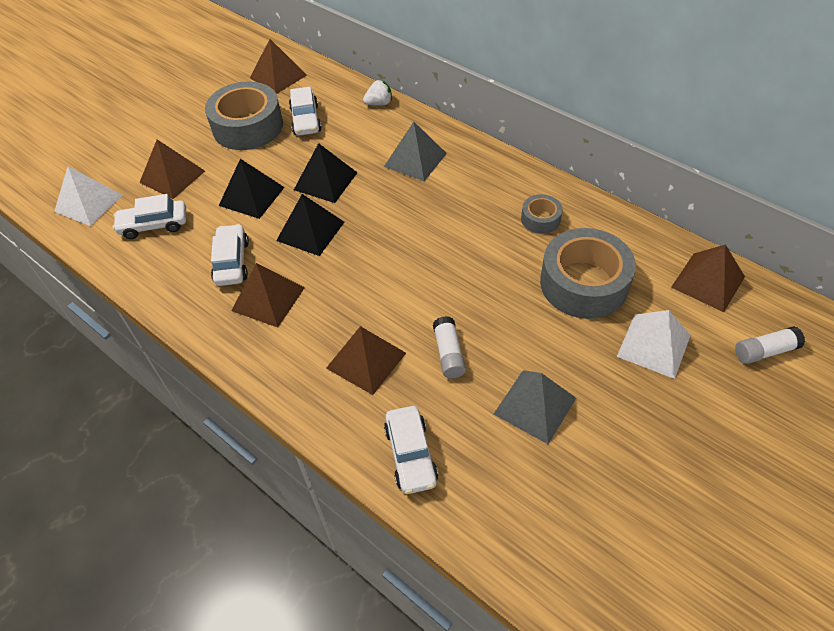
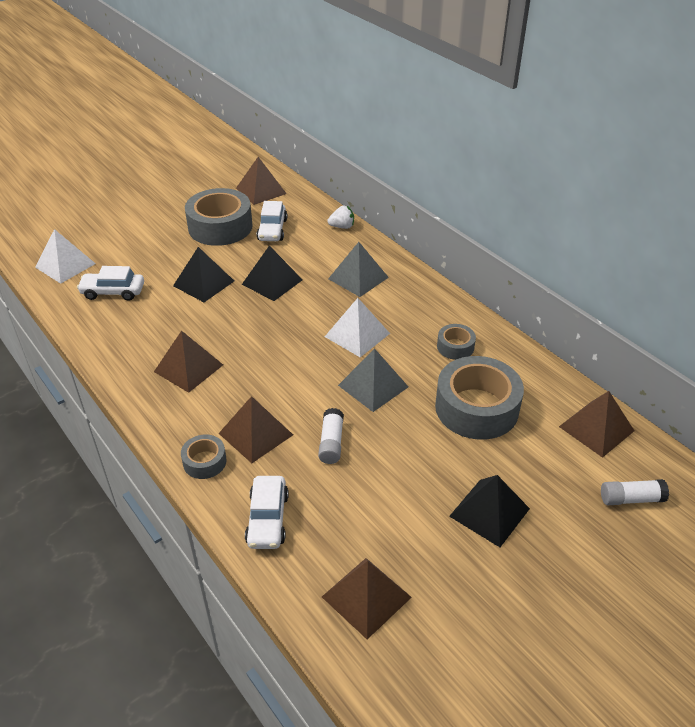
camera: 10 degrees right, 10 degrees down
brown pyramid [139,140,205,199] -> brown pyramid moved to [322,558,412,639]
white car [211,224,249,286] -> none
black pyramid [276,194,344,256] -> black pyramid moved to [449,475,530,547]
grey pyramid [494,370,576,444] -> grey pyramid moved to [338,348,408,412]
white pyramid [617,310,691,379] -> white pyramid moved to [325,298,390,357]
none -> grey tape [181,435,227,479]

